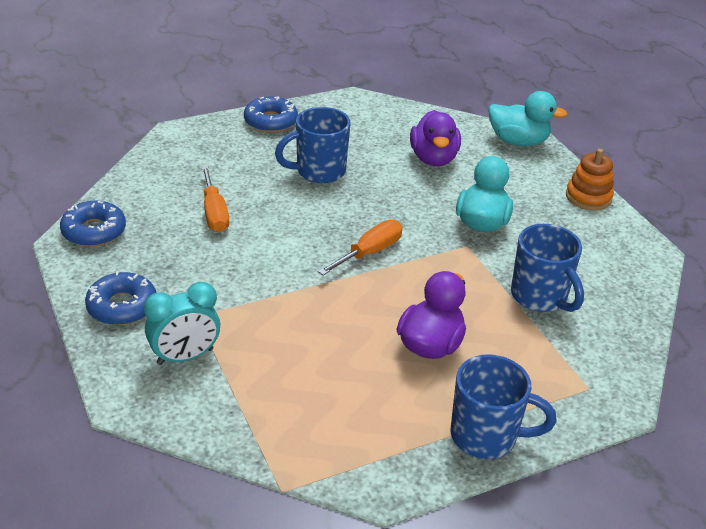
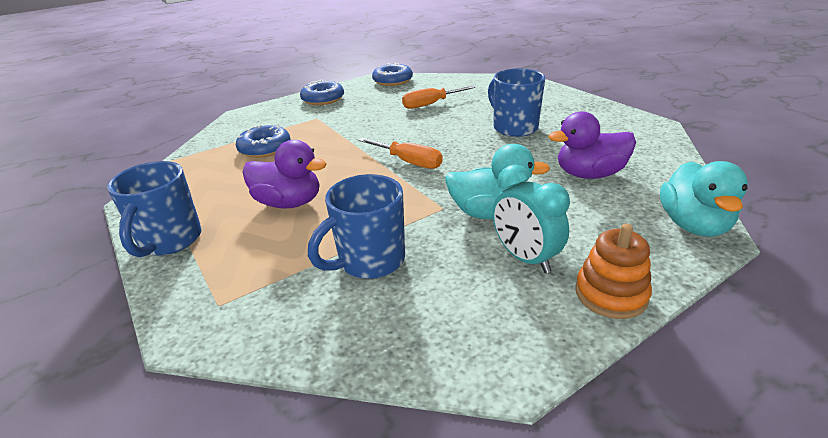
camera: 85 degrees right, 5 degrees down
turquoise clock [144,282,220,365] -> turquoise clock moved to [493,164,570,273]
blue donut [244,96,298,133] -> blue donut moved to [236,125,290,158]

